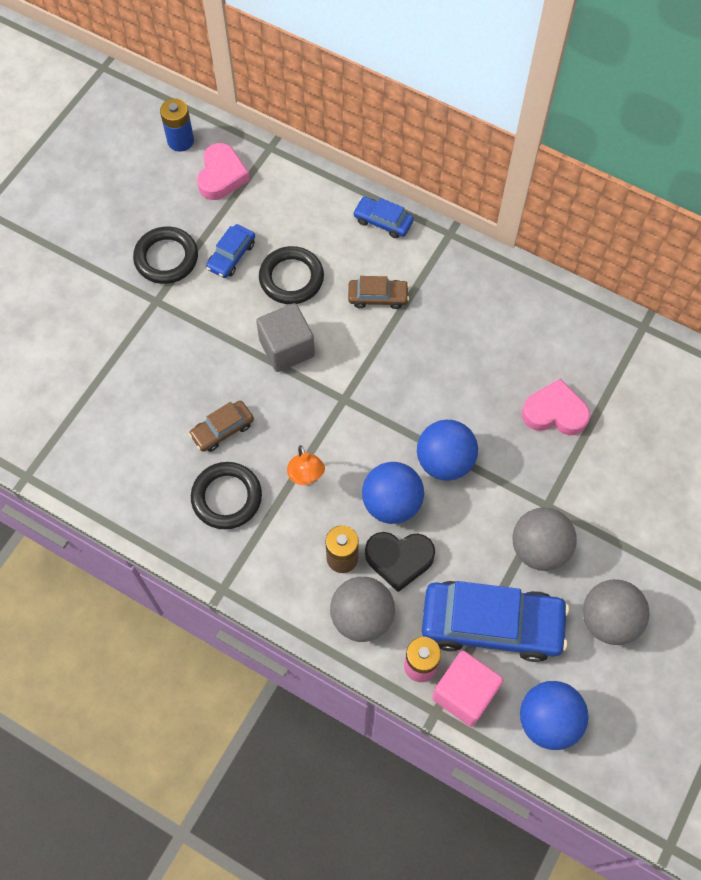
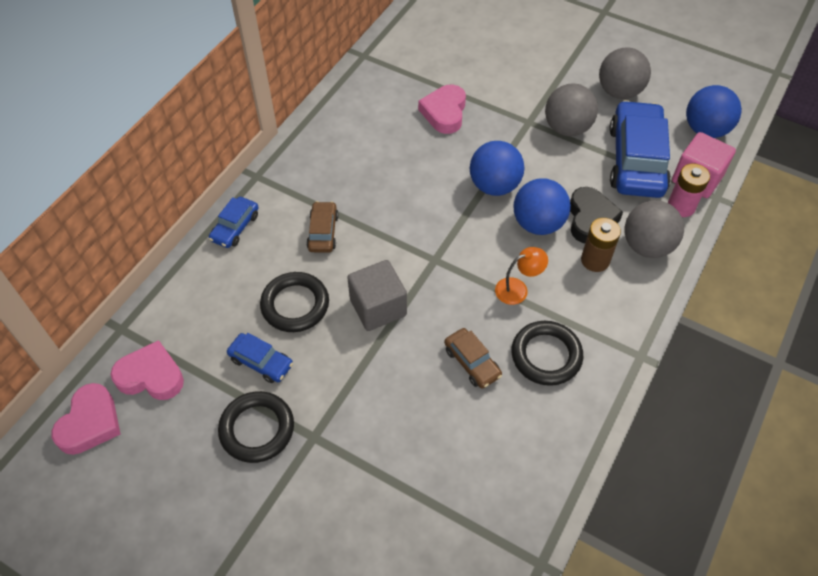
camera: 90 degrees left, 10 degrees down
blue battery [160,98,194,152] -> pink heart [51,383,121,455]

